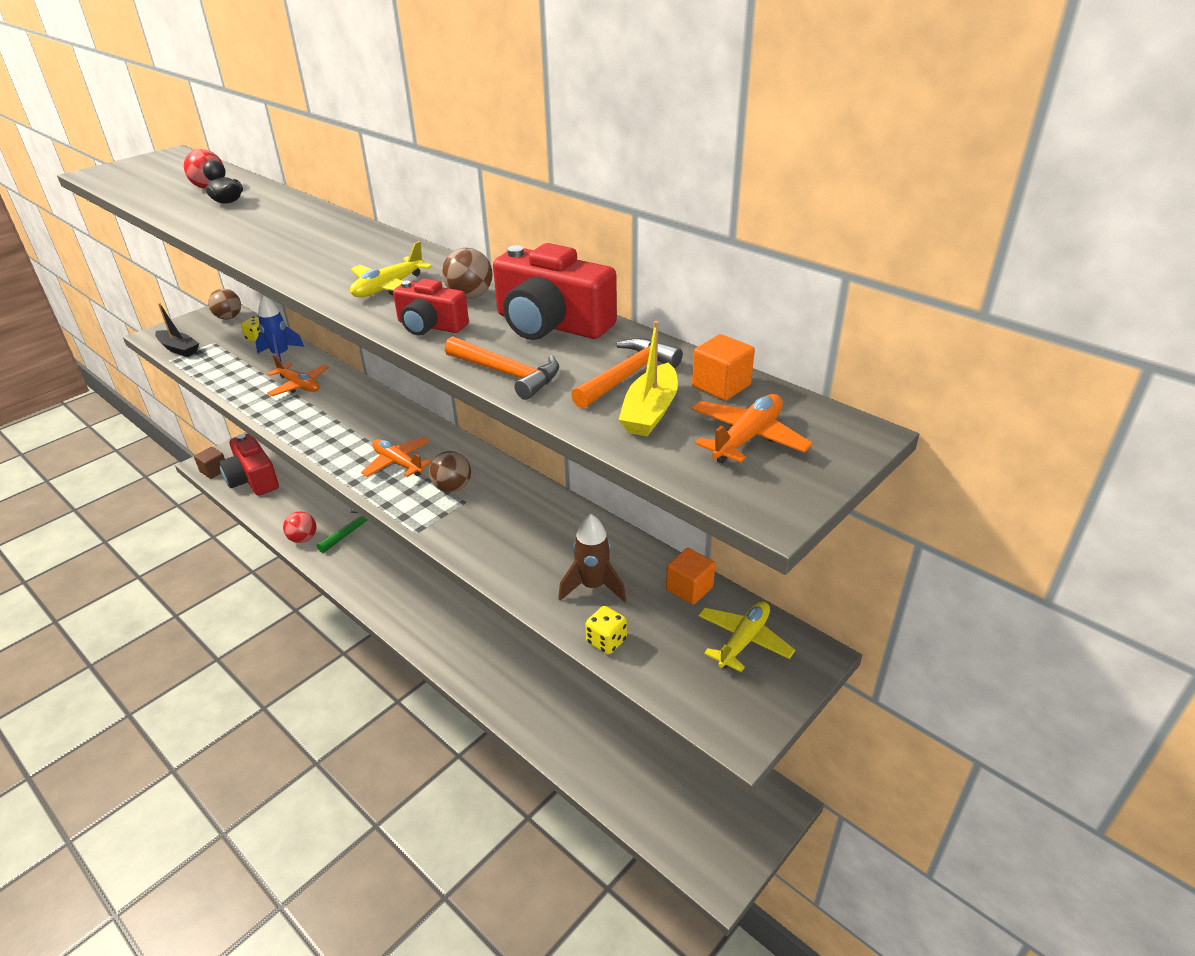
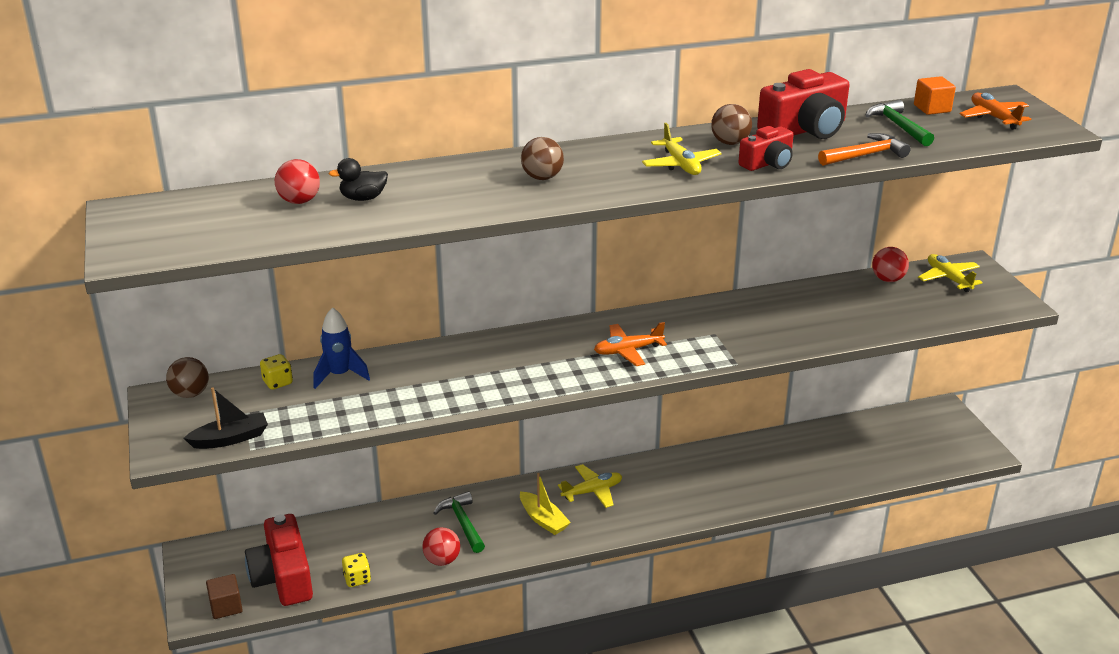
camera: 60 degrees left, 5 degrees down
red camera [219,434,279,496] -> red camera turned 75 degrees clockwise [245,514,313,606]
orange plane [267,355,329,396] -> none
brown ball [429,451,471,493] -> brown ball moved to [521,137,564,180]
brown rocket [558,514,626,602] -> none
orange hammer [571,338,683,409] -> green hammer [865,100,934,146]
yellow dice [585,606,627,654] -> yellow dice moved to [342,553,371,587]
yellow boat [619,321,678,436] -> yellow boat moved to [520,473,571,535]
orange cube [666,548,715,605] -> red ball [872,247,909,282]
none -> yellow plane [558,464,622,508]

